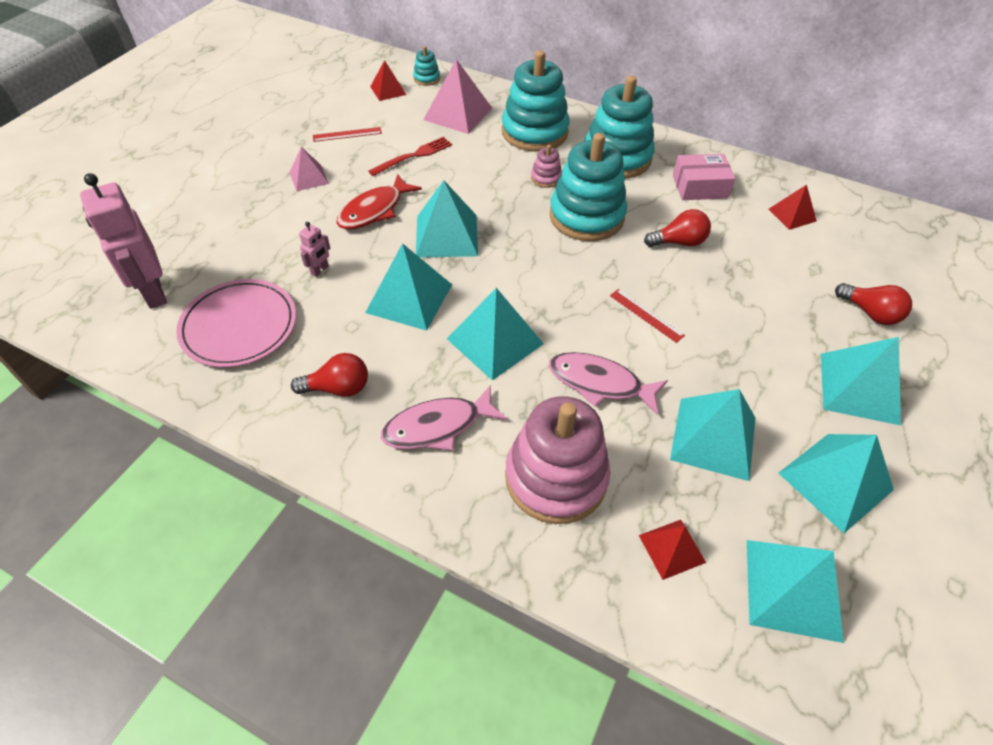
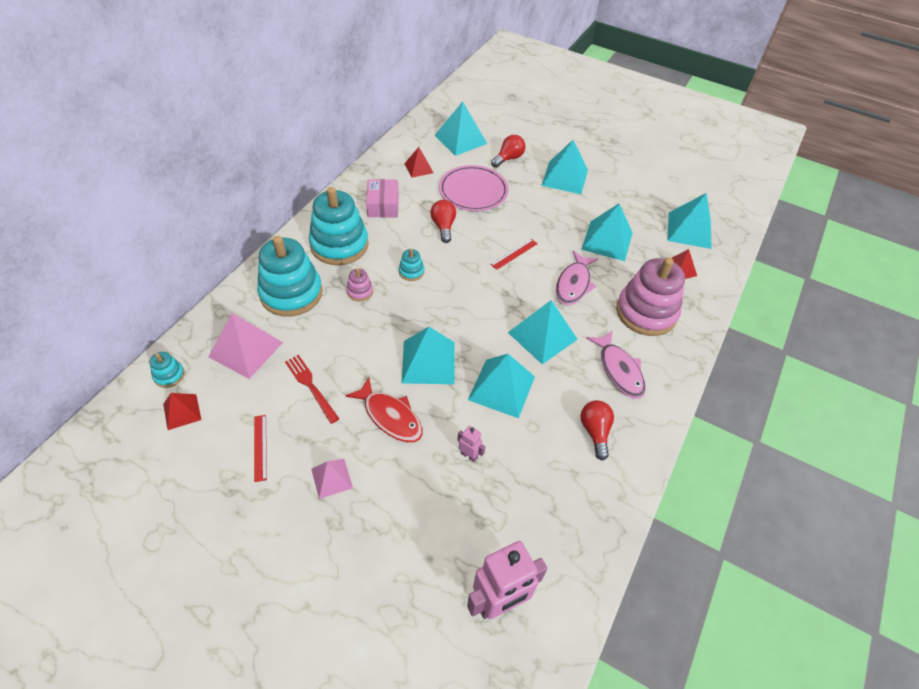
camera: 90 degrees left, 0 degrees up
pink plate [176,279,296,367] -> pink plate moved to [439,165,509,211]
turquoise stacking toy [549,133,627,241] -> turquoise stacking toy [399,249,424,281], size x0.43
turquoise pyramid [779,434,894,533] -> turquoise pyramid moved to [434,101,487,156]

